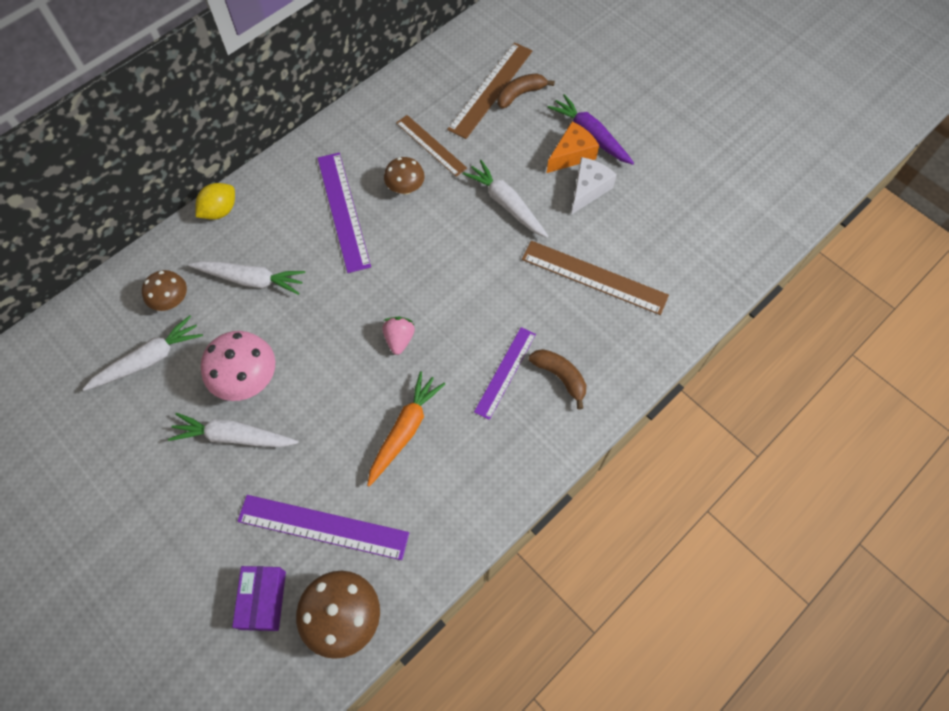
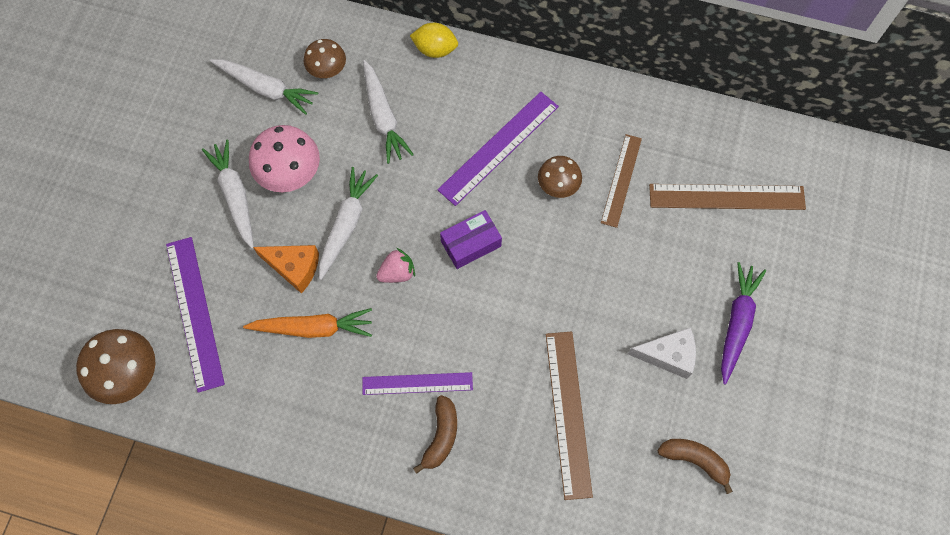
camera: 60 degrees right, 5 degrees up
purple box [232,566,286,631] -> purple box moved to [440,210,502,269]
white carrot [463,160,549,238] -> white carrot moved to [319,167,378,280]
brown banana [497,74,555,109] -> brown banana moved to [657,439,733,494]
orange cheese [547,122,599,173] -> orange cheese moved to [253,245,319,294]

